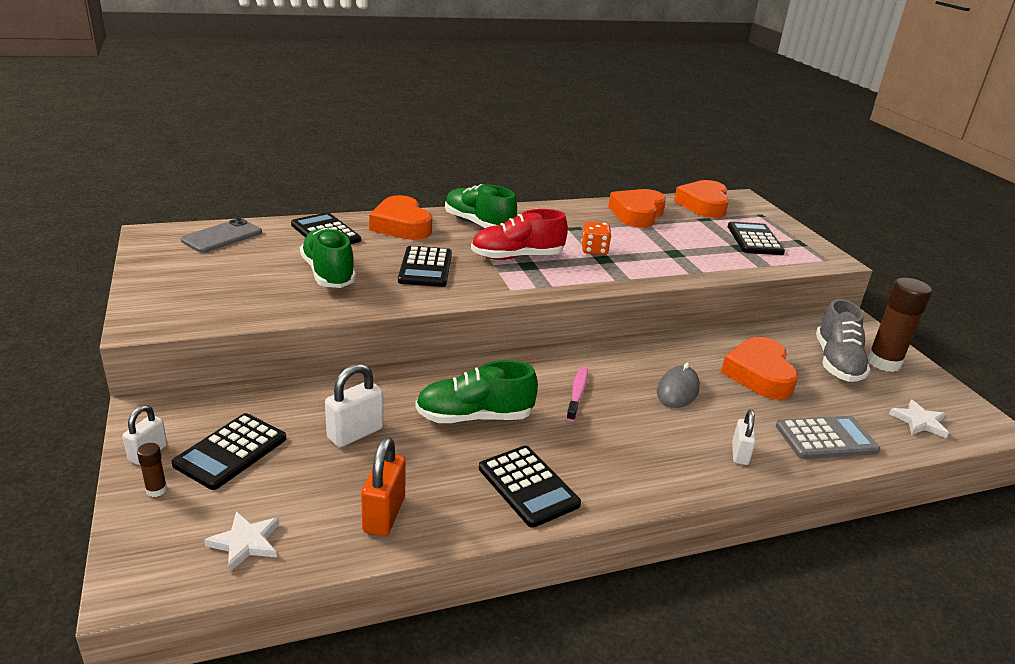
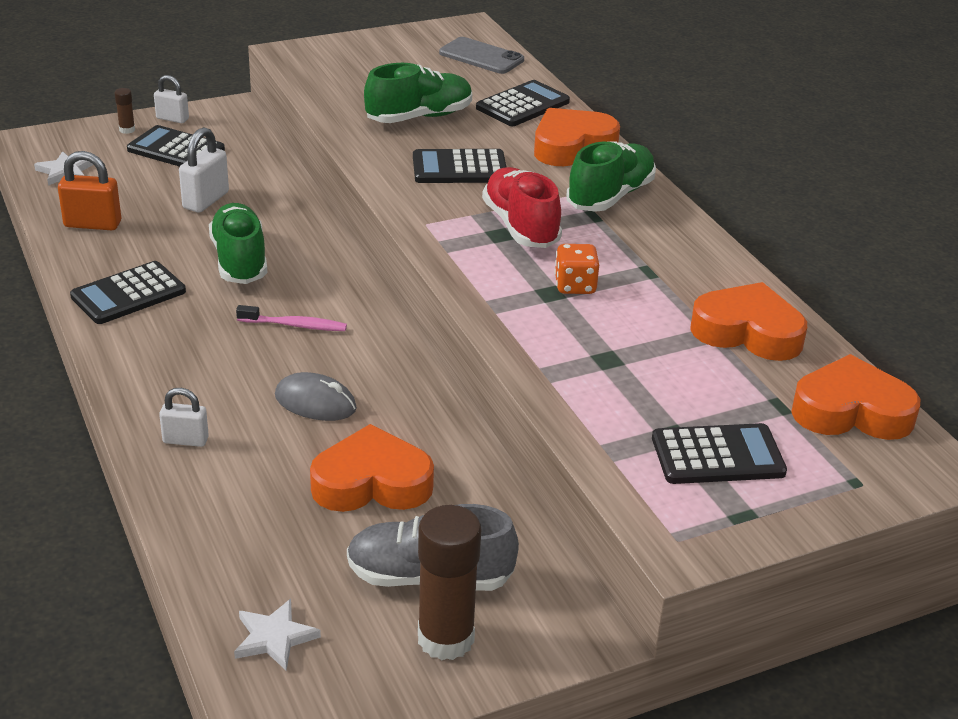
camera: 85 degrees right, 5 degrees up
white padlock [325,363,383,447] -> white padlock turned 75 degrees clockwise [179,127,229,213]
grey calculator [776,416,880,459] -> none

